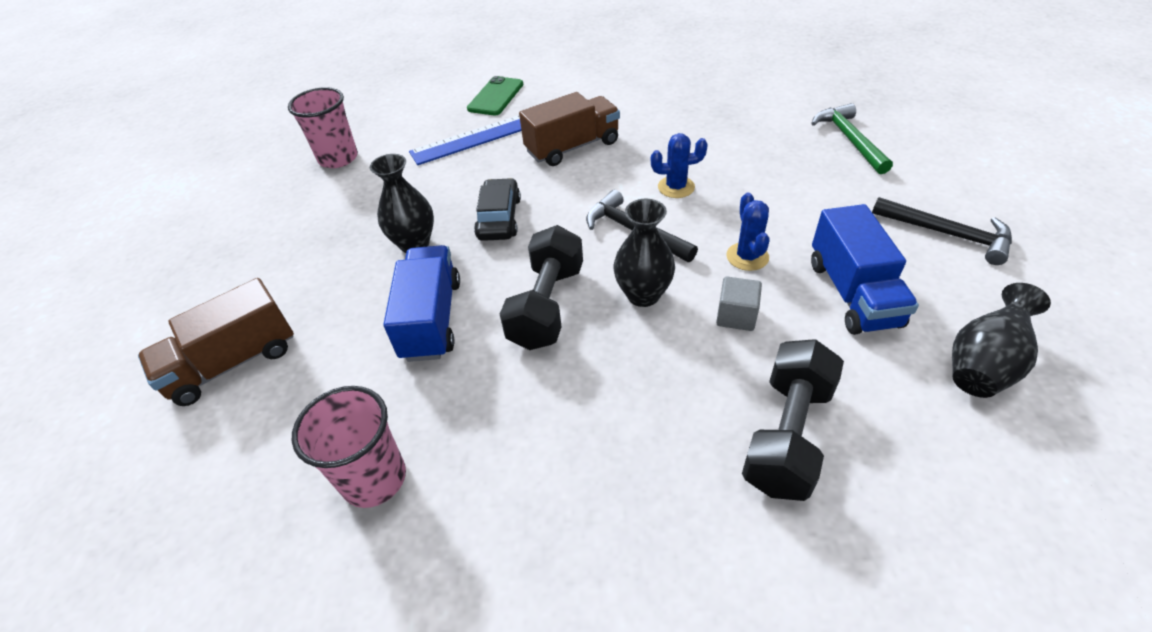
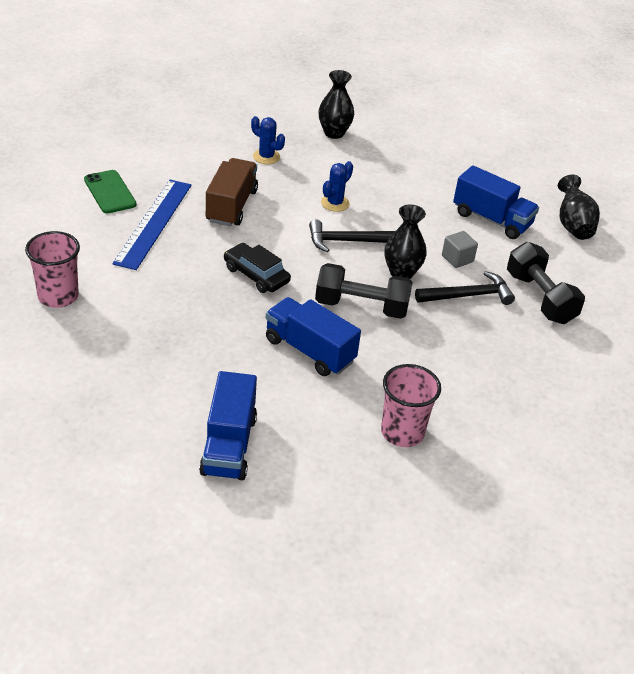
camera: 55 degrees left, 5 degrees down
brown truck [138,278,294,406] -> blue truck [199,371,257,480]
black vase [370,154,434,253] -> black vase moved to [318,70,354,139]
black dumbbell [500,225,583,350] -> black dumbbell turned 45 degrees counterclockwise [315,263,413,319]
blue cactus [726,192,769,271] -> blue cactus moved to [251,116,285,164]
green hammer [811,103,893,174] -> none
black hammer [872,197,1012,265] -> black hammer moved to [415,271,515,305]

